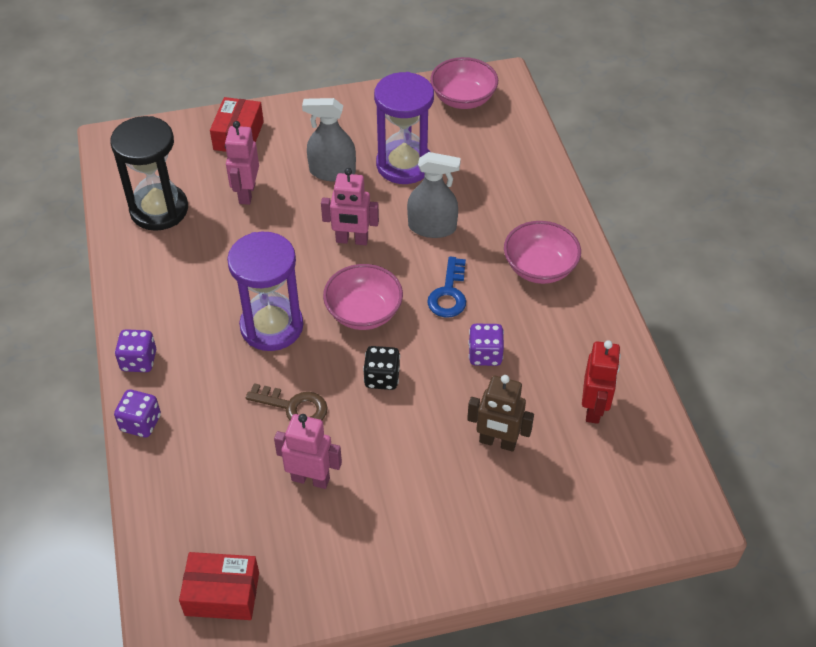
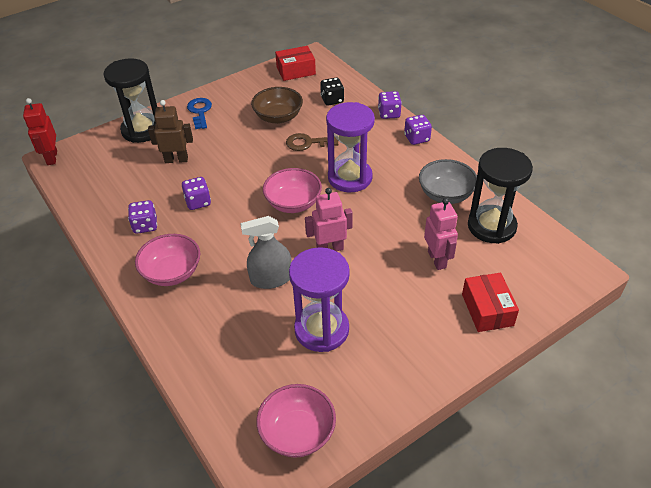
camera: 160 degrees right, 5 degrees down
pink robot [274,414,342,489] -> brown bowl [251,87,303,124]
grey spray bottle [302,98,356,182] -> none
black dice [363,346,400,390] -> black dice moved to [320,78,344,106]
blue key [427,257,466,318] -> blue key moved to [187,98,212,129]
red robot [582,340,621,424] -> red robot moved to [23,98,57,165]
none -> black hourglass [103,58,157,143]
none -> purple dice [128,200,157,234]
none -> grey bowl [419,159,477,204]

